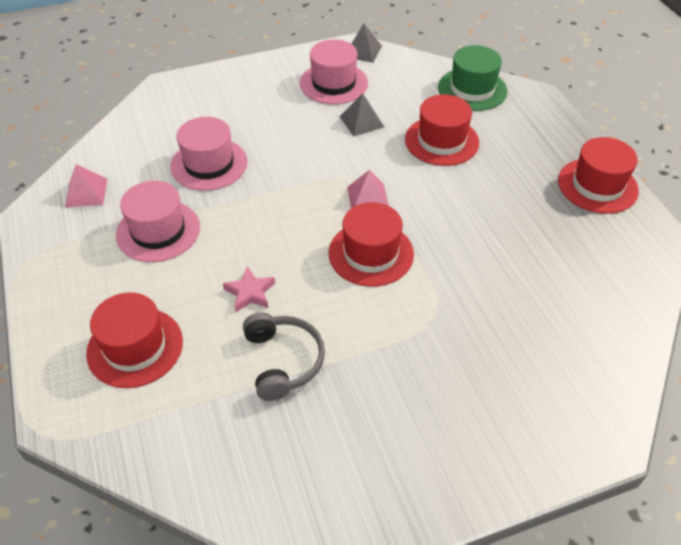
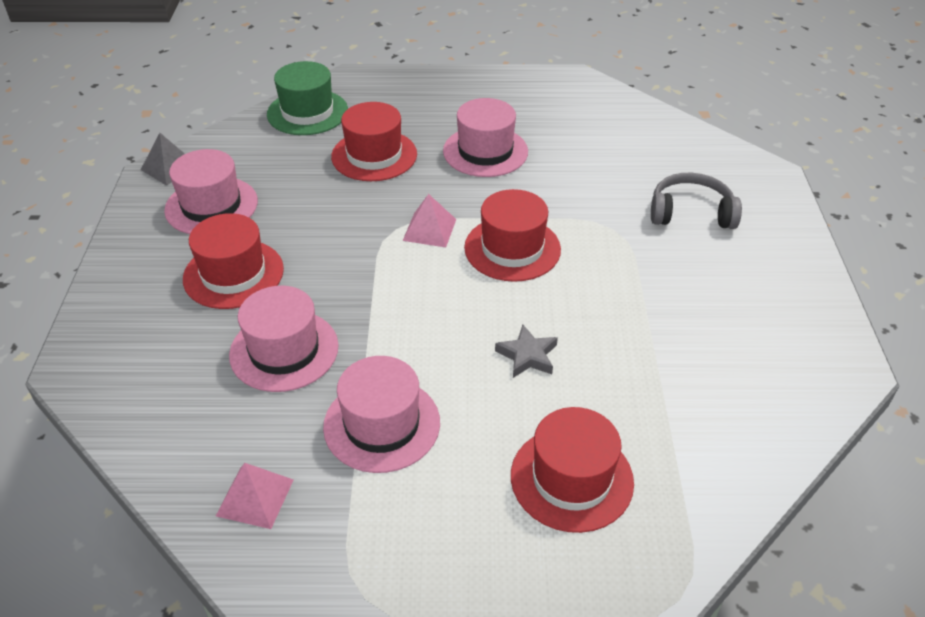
camera: 70 degrees left, 5 degrees down
pink star [223,266,275,312] -> grey star [495,324,558,378]
grey headphones [243,312,325,401] -> grey headphones moved to [651,173,742,229]
grey pyramid [339,93,384,136] -> none
red hat [558,137,639,214] -> red hat moved to [183,213,284,309]
none -> pink hat [443,98,528,177]

